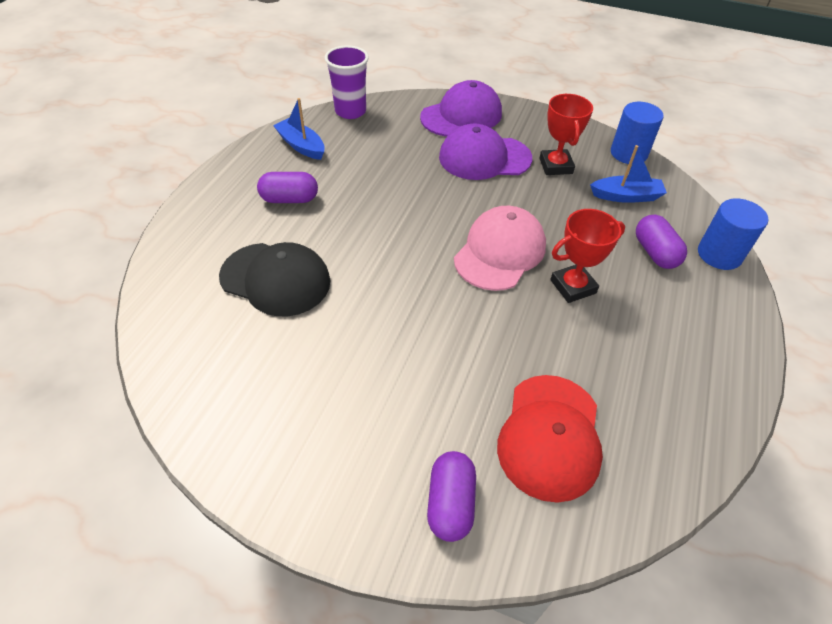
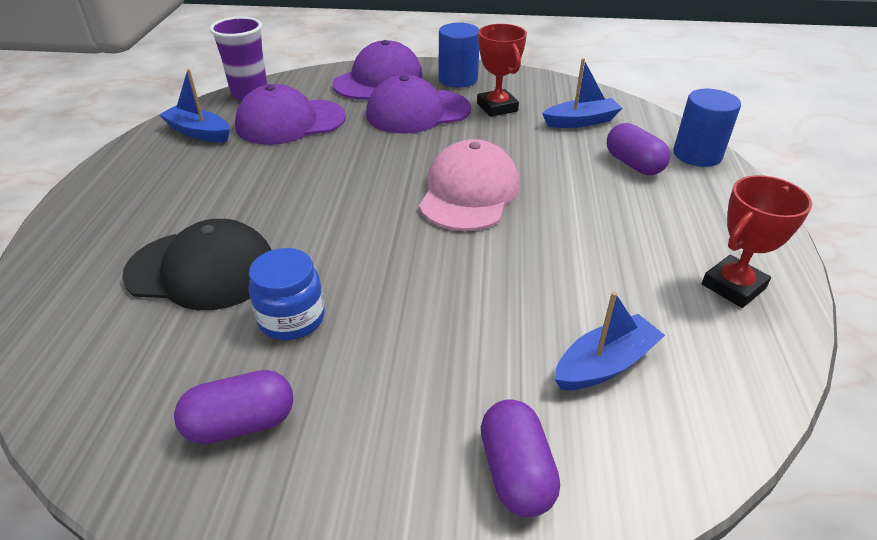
camera: 15 degrees left, 10 degrees down
purple capsule [257,172,318,203] -> purple capsule moved to [174,370,293,444]
red cap [497,375,603,503] -> blue boat [554,291,665,390]
red trophy [550,209,625,303] -> red trophy moved to [702,175,812,308]
blue cylinder [611,102,664,164] -> blue cylinder moved to [439,23,479,88]
none -> purple cap [235,84,346,145]
none -> blue jar [249,248,325,340]

